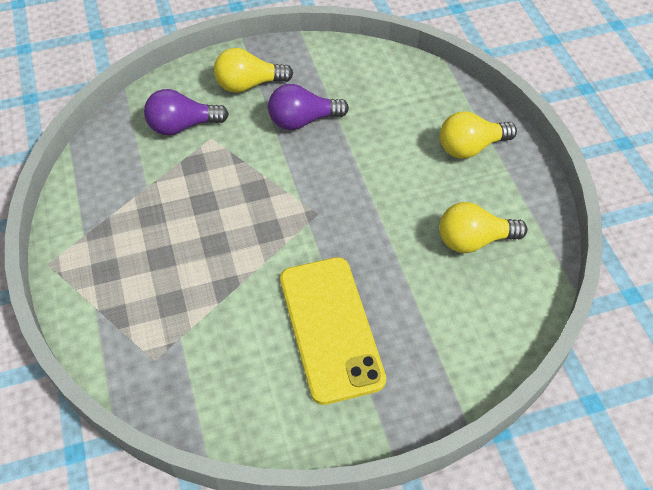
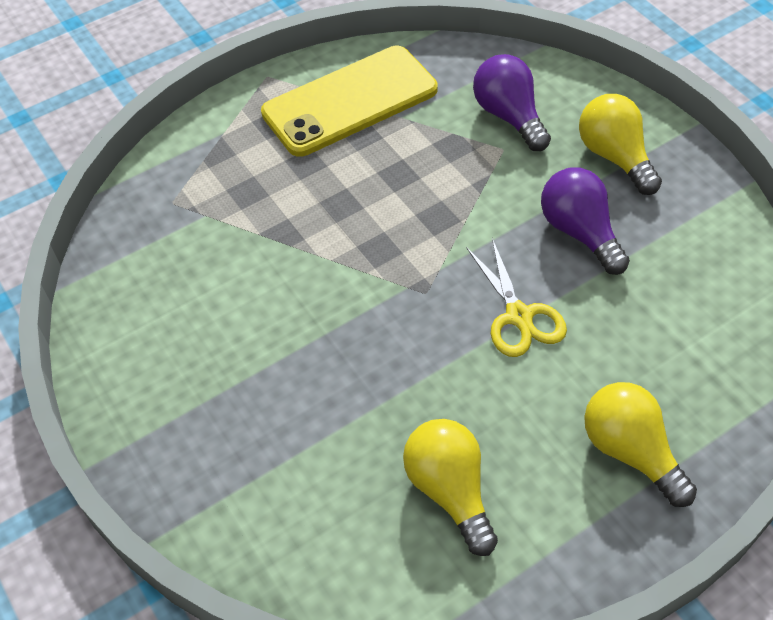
camera: 75 degrees right, 0 degrees up
yellow phone [280,257,386,405] -> yellow phone moved to [261,46,437,157]
none -> yellow scissors [466,238,567,357]

